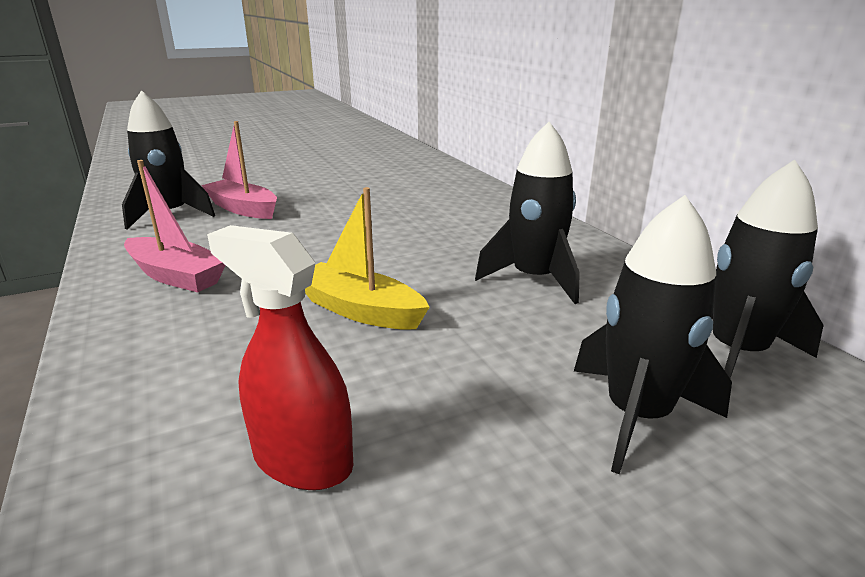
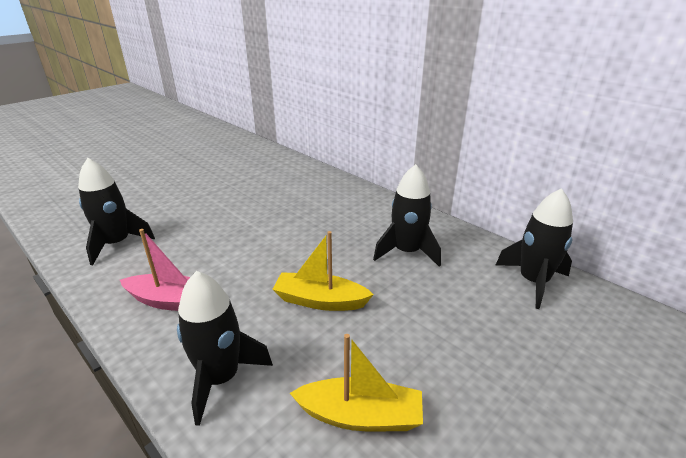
camera: 20 degrees left, 5 degrees up
pink boat [201,121,277,219] -> none
red spray bottle [207,225,353,490] -> yellow boat [290,334,423,431]
black rocket [574,195,732,474] -> black rocket moved to [177,271,273,426]

